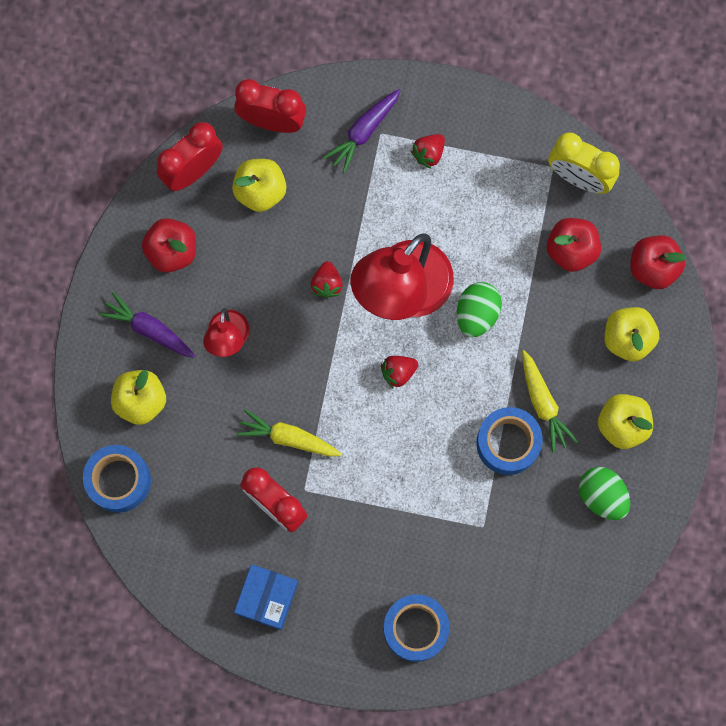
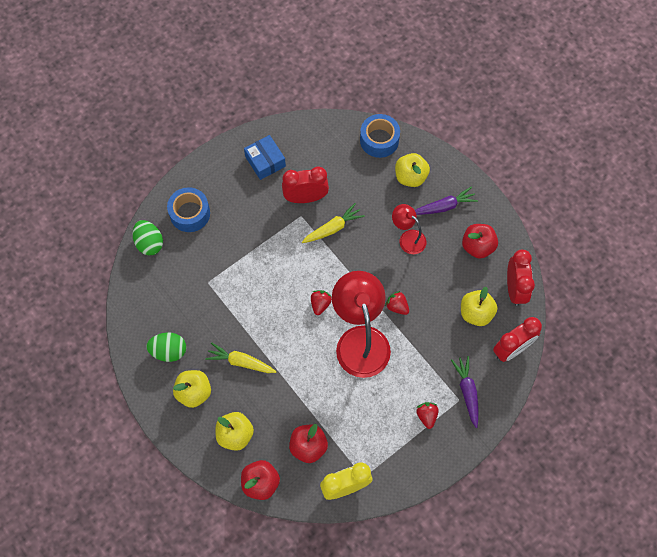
camera: 130 degrees right, 10 degrees down
green egg [457,282,502,337] -> green egg moved to [132,220,163,255]
blue tape [476,407,543,475] -> none

